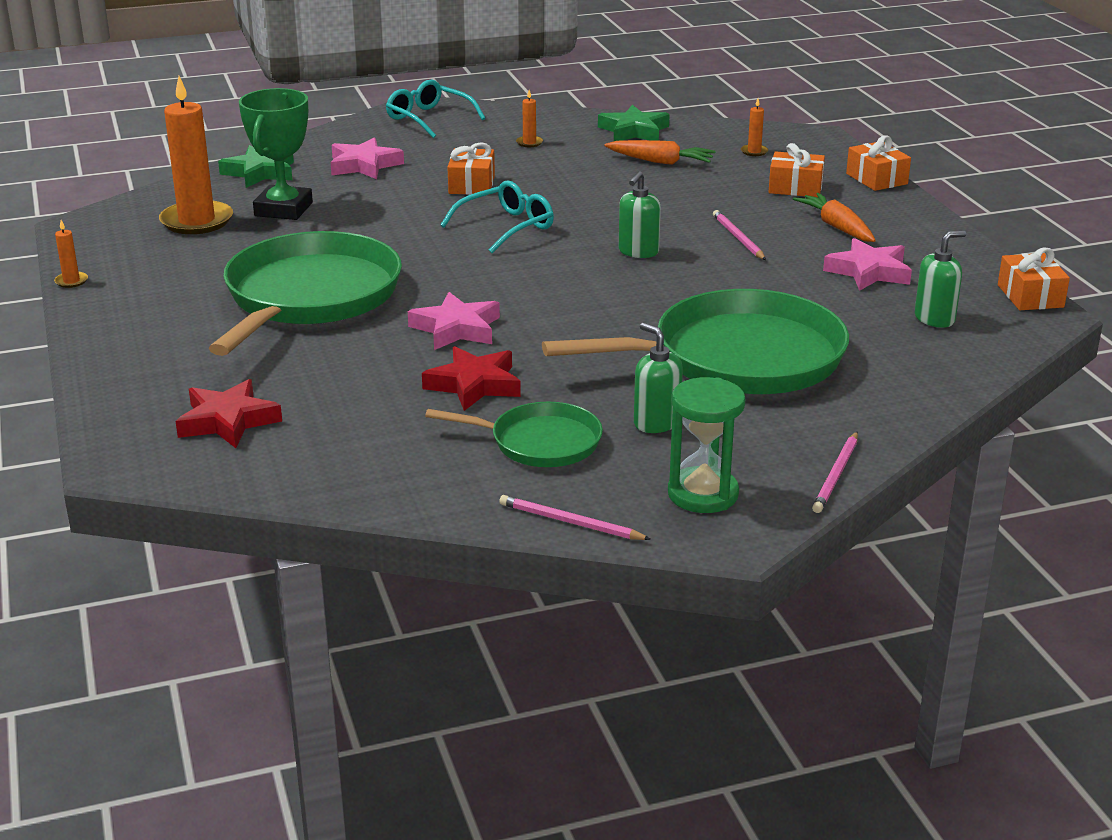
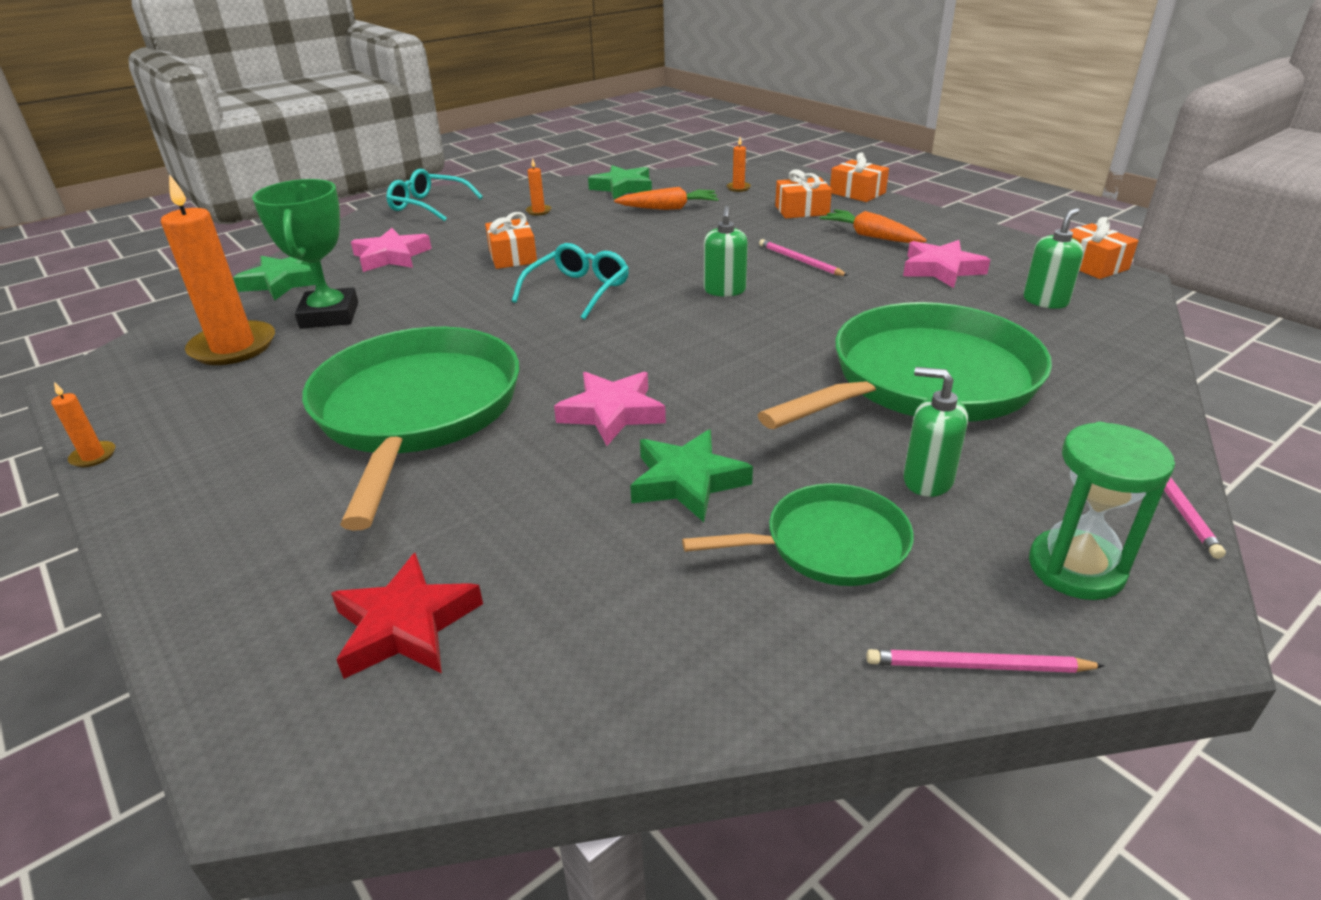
camera: 20 degrees left, 5 degrees up
red star [422,346,521,411] -> green star [630,429,753,522]

